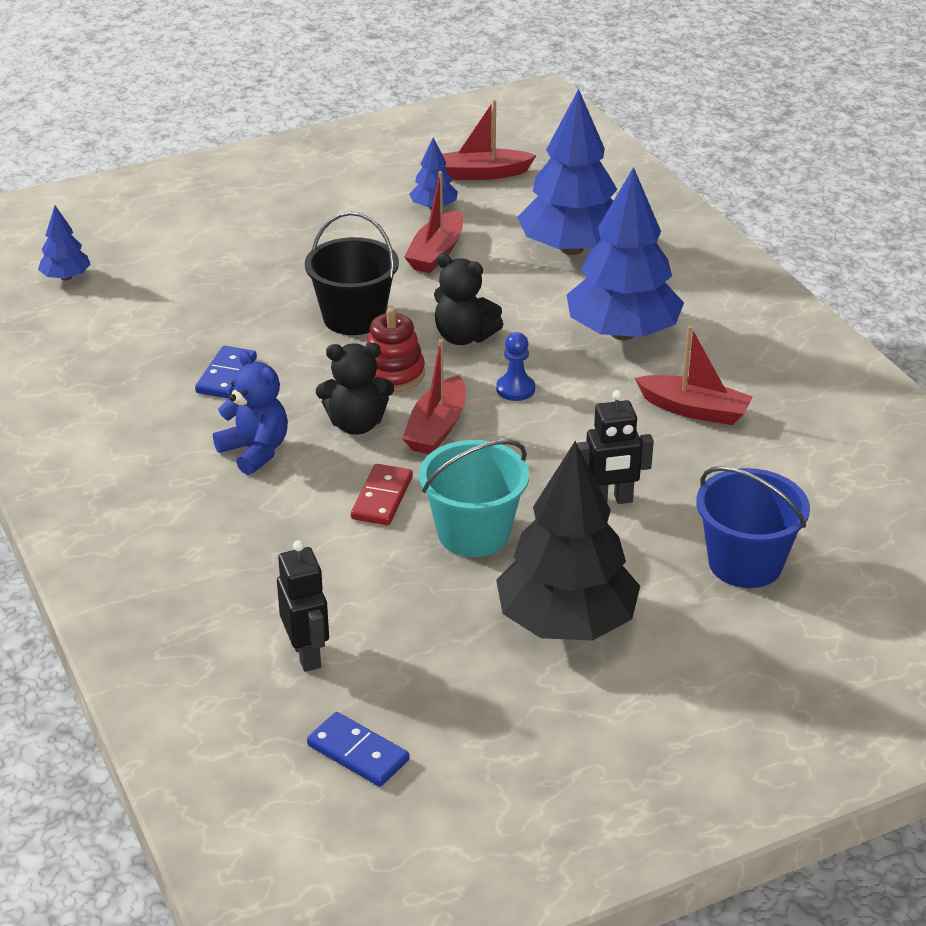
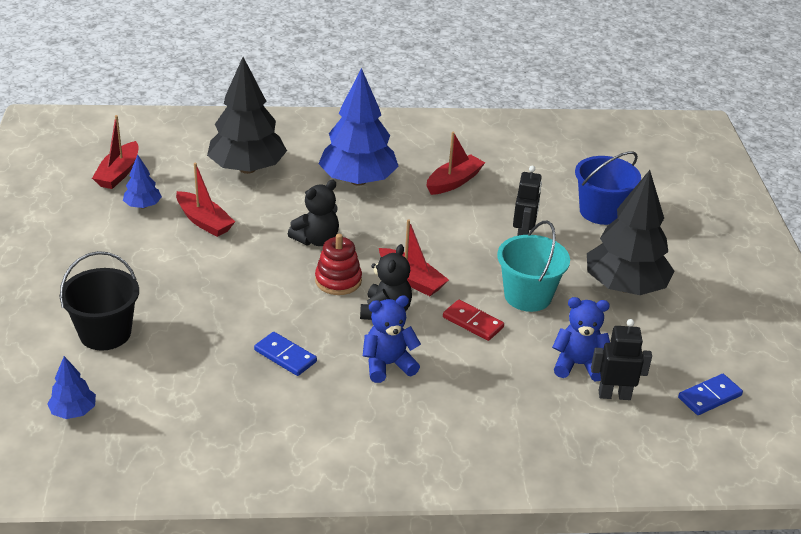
camera: 70 degrees left, 0 degrees up
black bucket [305,212,399,335] -> black bucket moved to [60,251,139,351]
blue pawn [496,332,535,401] -> none
blue tree [517,89,618,255] -> black tree [207,57,287,174]
none -> blue teddy bear [552,297,610,381]

